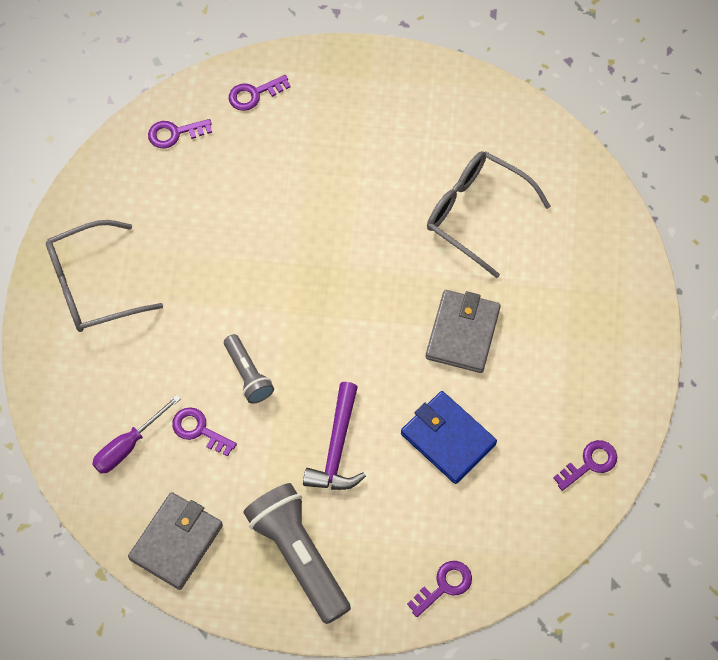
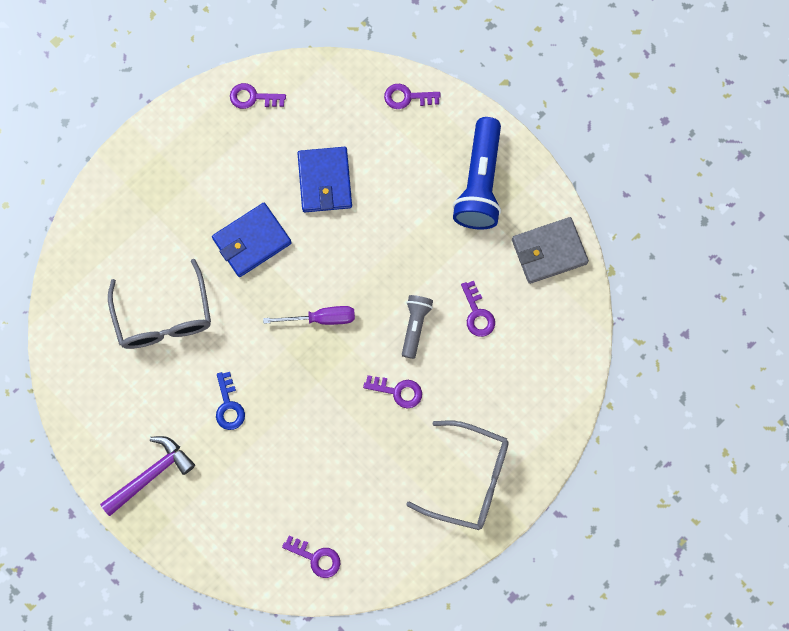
camera: 140 degrees left, 10 degrees up
purple screwdriver [92,395,181,474] -> purple screwdriver moved to [263,306,355,325]
purple key [229,75,291,111] -> purple key moved to [363,375,422,408]
grey flashlight [243,483,351,624] -> blue flashlight [453,117,501,229]
purple hammer [303,382,366,490] -> purple hammer moved to [100,436,195,516]
grey wallet [426,290,501,373] -> blue wallet [212,203,292,277]
none -> blue key [216,372,245,430]

